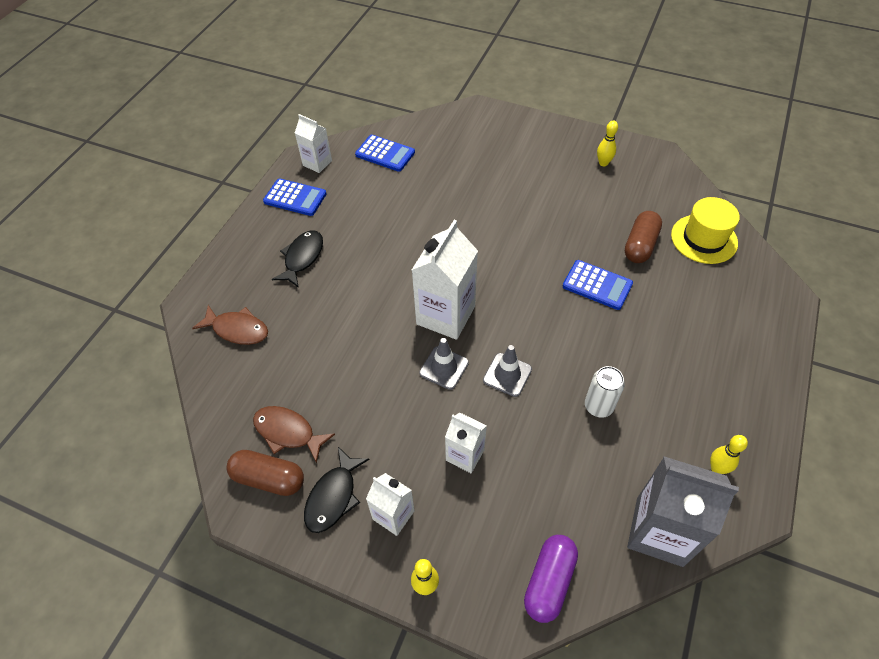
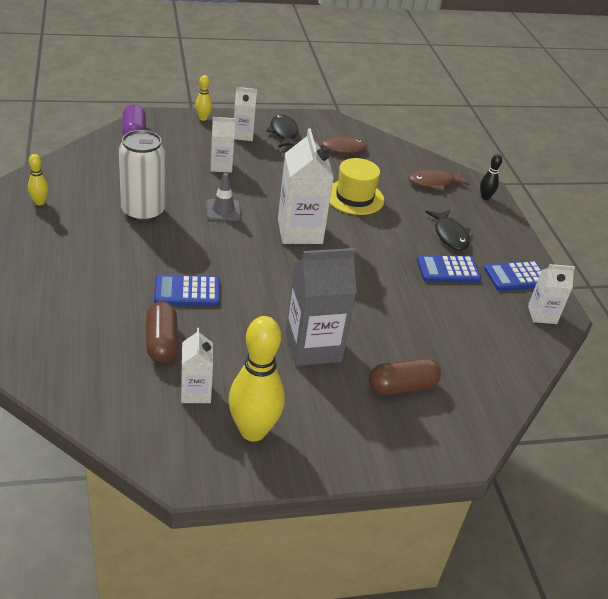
camera: 140 degrees right, 15 degrees down
brown capsule [227,450,304,496] -> brown capsule moved to [369,358,441,395]
blue calculator [355,135,415,172] -> blue calculator moved to [417,255,481,283]
grey traffic cone [419,338,469,390] -> none
white can [585,366,625,418] -> white can [119,130,165,222], size x1.73
yellow bowling pin [597,121,618,166] -> yellow bowling pin [229,316,285,441], size x2.11
grey carton [627,457,739,567] -> grey carton moved to [286,248,357,366]
yellow hat [671,197,740,264] -> yellow hat moved to [330,158,384,215]
none -> white carton [181,328,213,403]
none -> black bowling pin [480,154,502,200]

